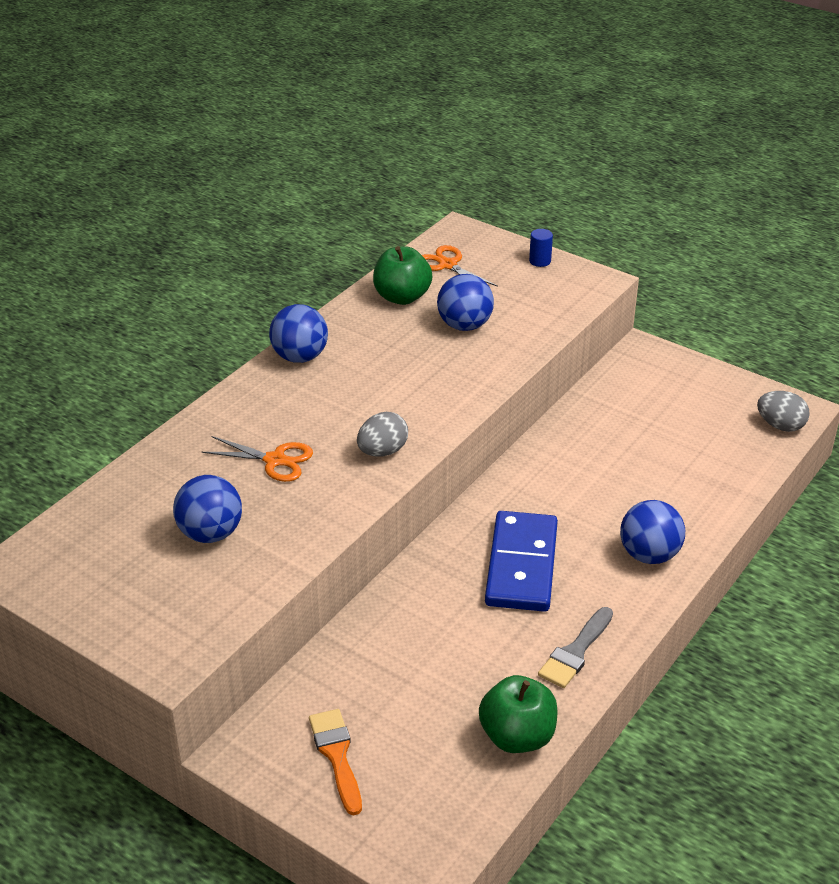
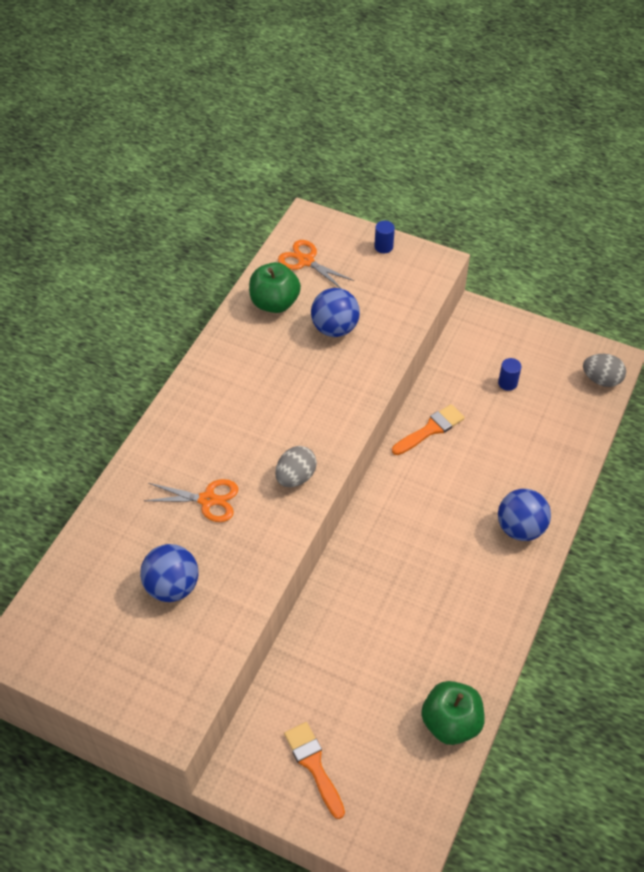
camera: 10 degrees left, 15 degrees up
blue ball [269,304,328,363] -> none
blue domino [485,511,558,612] -> none
grey brush [538,607,613,688] -> none
none -> orange brush [392,404,465,455]
none -> blue cylinder [498,358,522,391]

